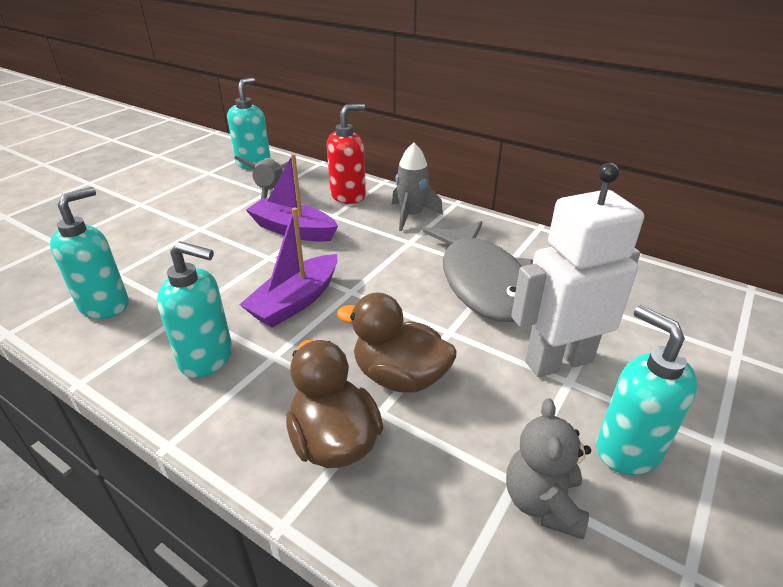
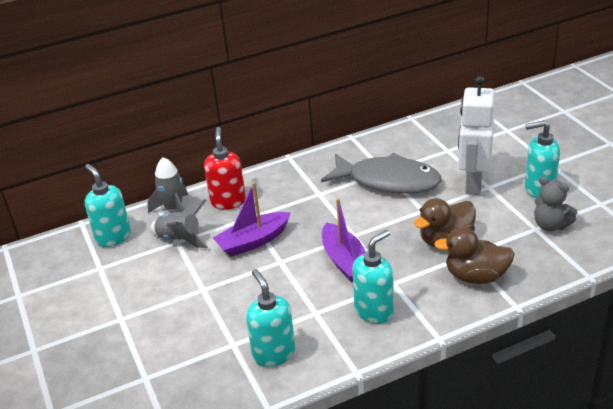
camera: 55 degrees left, 0 degrees up
grey rocket [392,143,443,231] -> grey rocket moved to [147,157,188,213]

